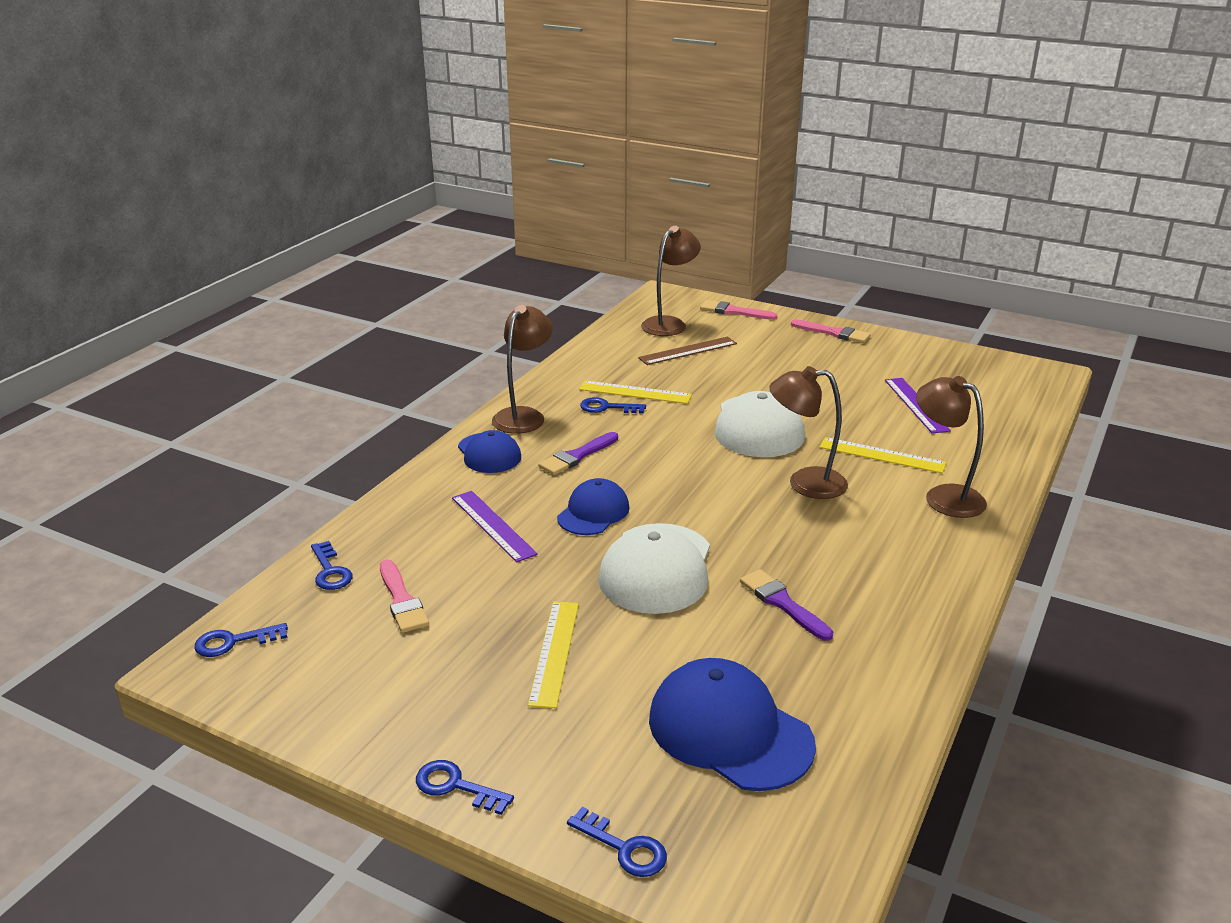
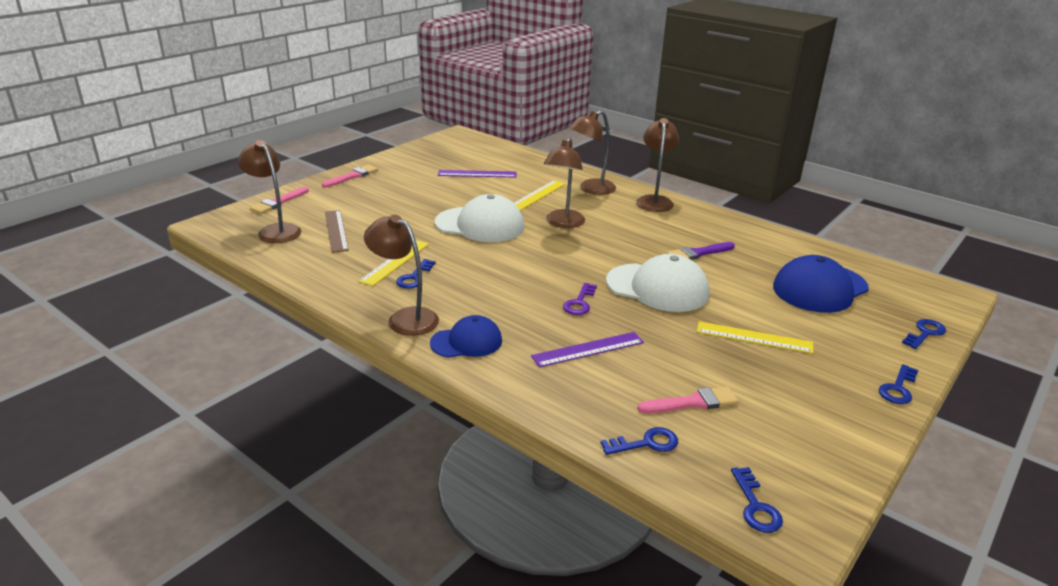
camera: 80 degrees left, 0 degrees up
purple brush [539,432,618,475] -> none
blue cap [557,478,630,535] -> purple key [563,283,597,315]
none -> brown lamp [636,118,679,212]

